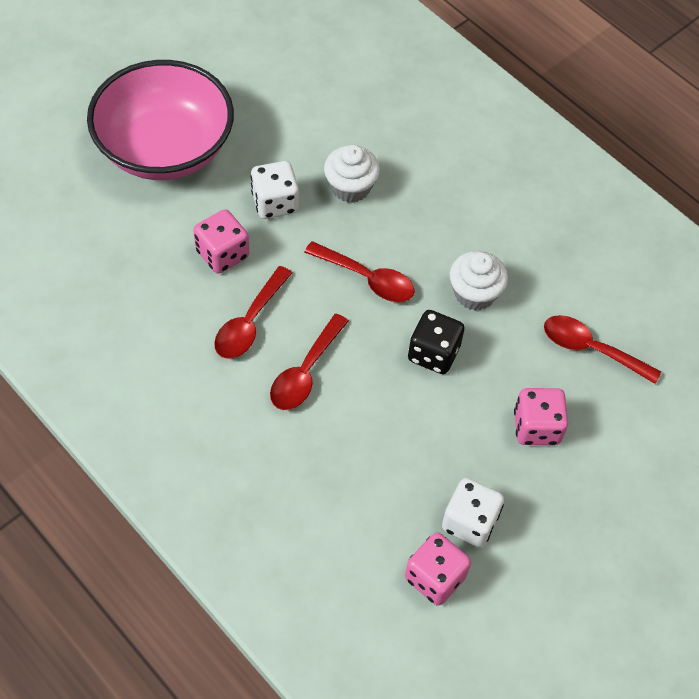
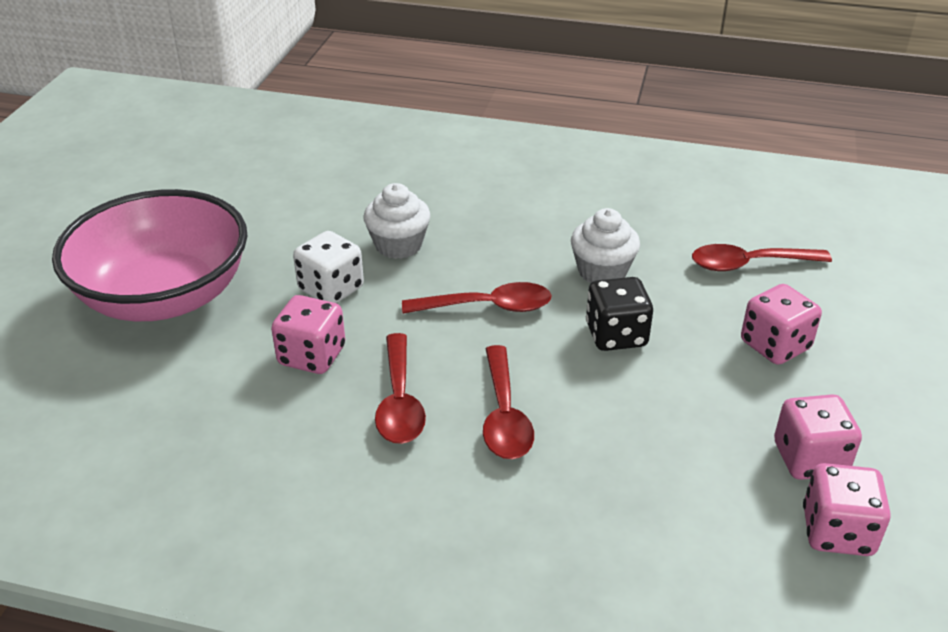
camera: 30 degrees left, 20 degrees down
white dice [442,478,504,547] -> pink dice [774,394,862,480]

